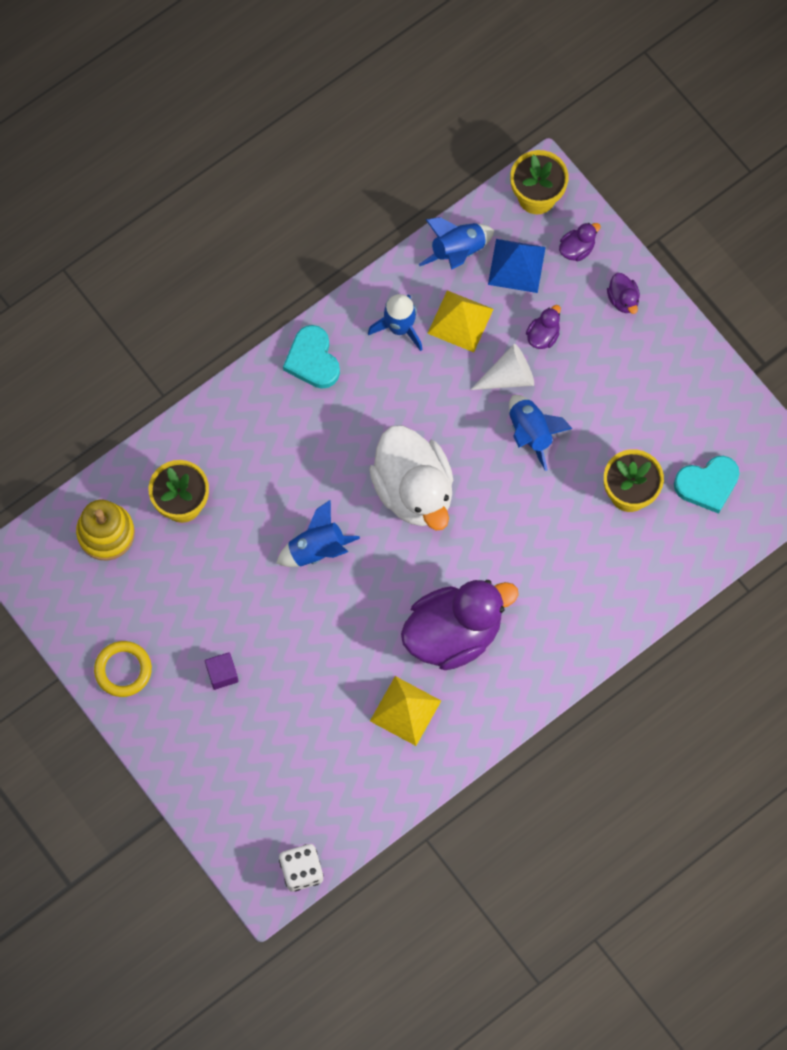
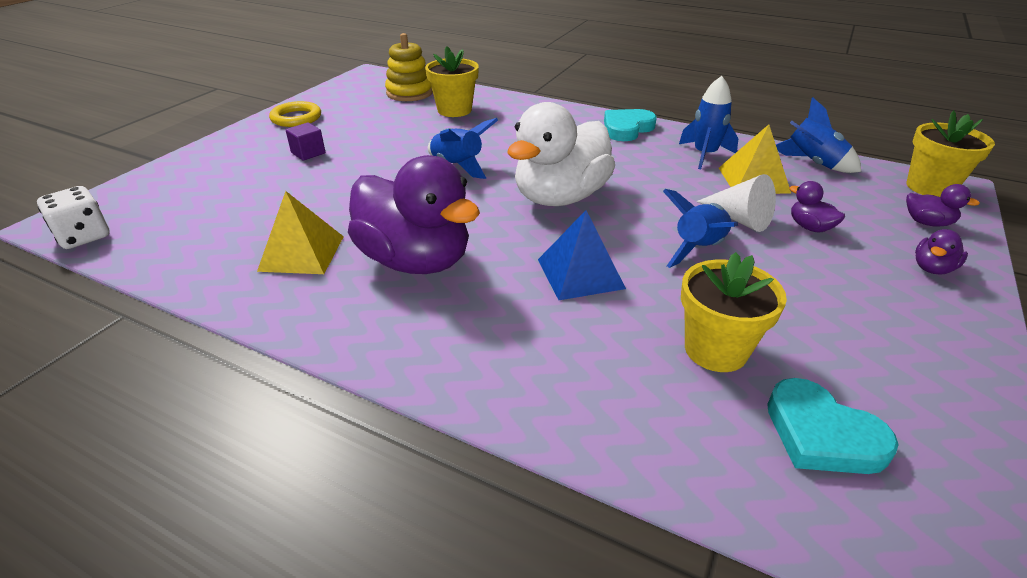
camera: 65 degrees right, 35 degrees down
blue pyramid [488,239,546,293] -> blue pyramid moved to [538,210,626,300]
purple duck [526,305,561,349] -> purple duck turned 135 degrees counterclockwise [789,181,845,233]

